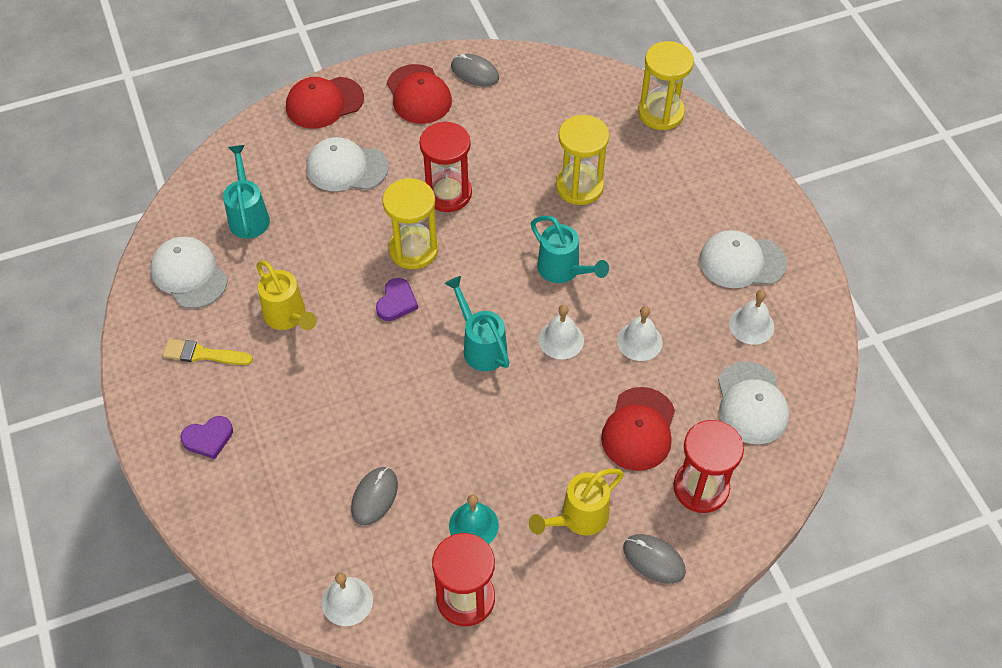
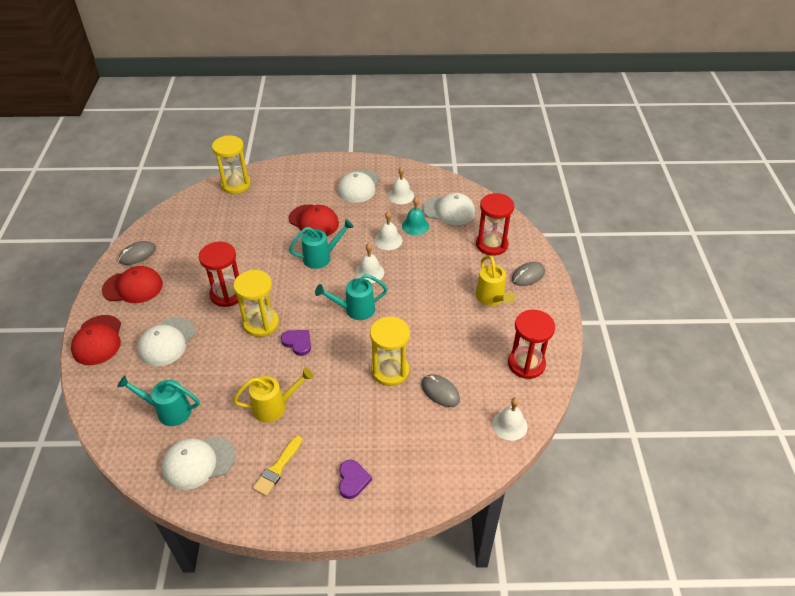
camera: 70 degrees left, 10 degrees down
turquoise bell [449,494,499,544] -> turquoise bell moved to [402,197,429,235]
yellow hourglass [556,115,609,205] -> yellow hourglass moved to [370,316,410,386]
red cap [601,387,675,471] -> red cap moved to [289,204,339,236]

